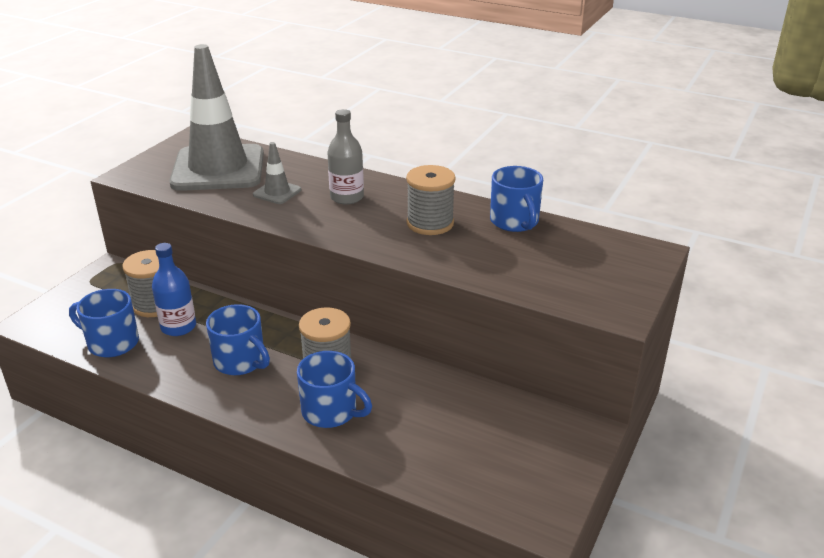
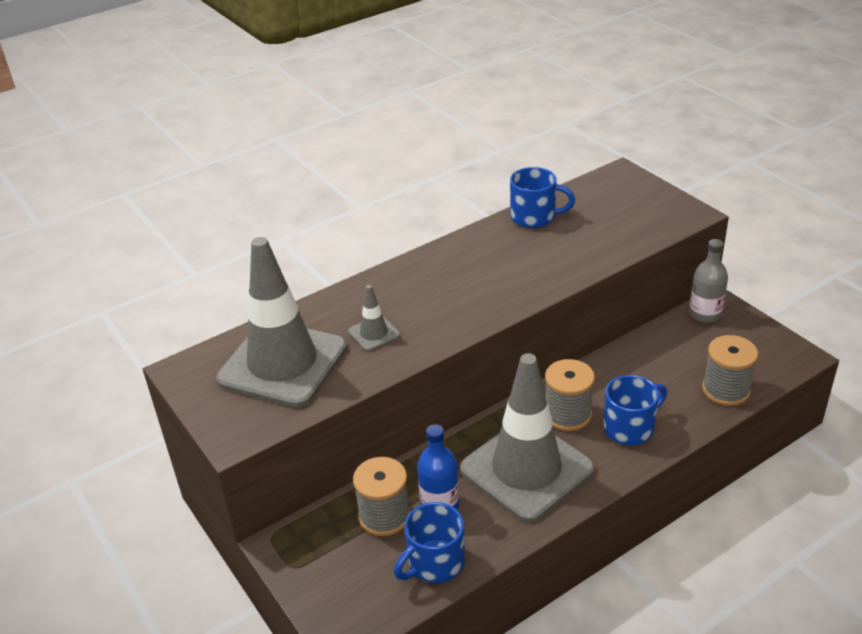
camera: 60 degrees left, 5 degrees up
blue mug [206,304,270,375] -> grey traffic cone [460,353,594,522]
grey bottle [327,109,364,205] -> grey bottle moved to [689,239,728,323]
grey spool [406,165,456,235] -> grey spool moved to [702,335,758,406]

